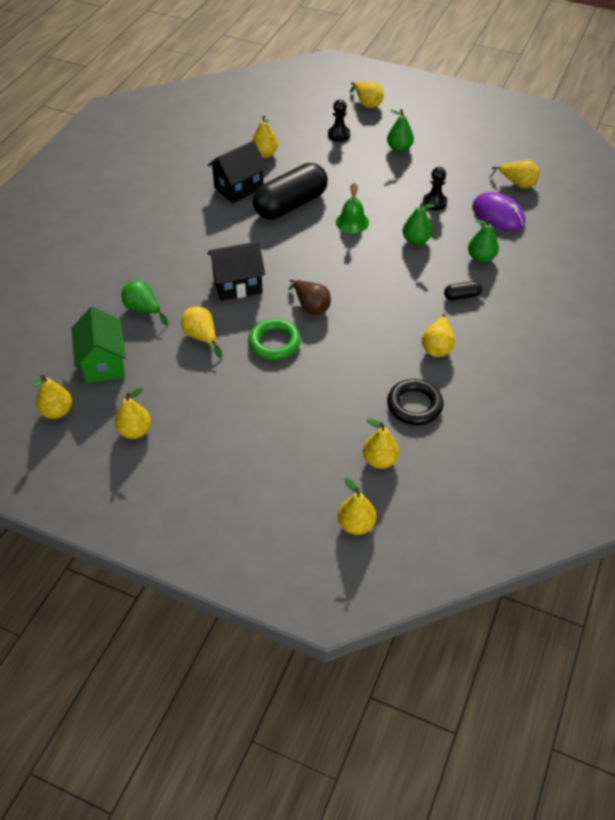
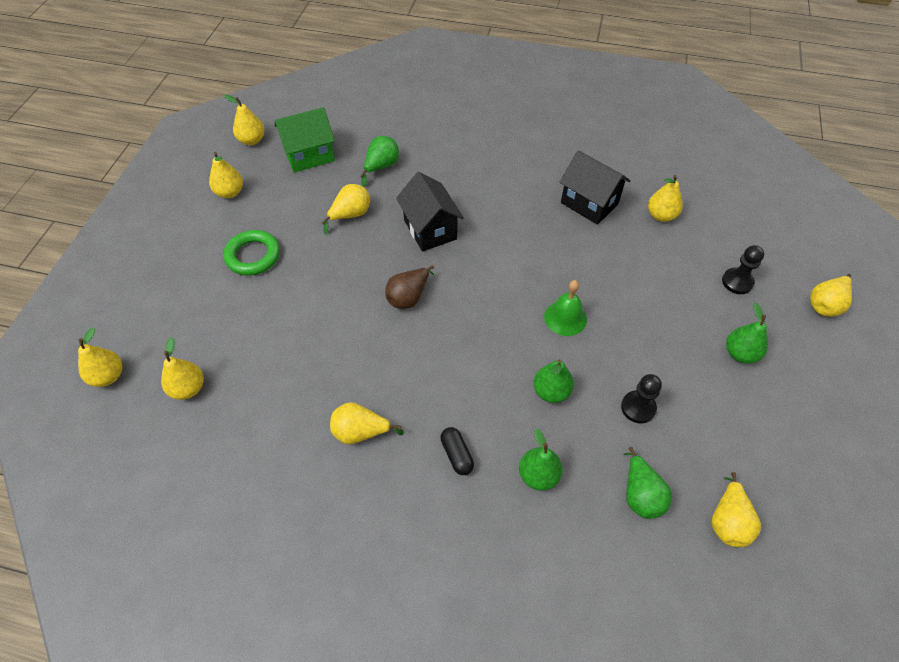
camera: 80 degrees right, 5 degrees up
green ring [248,319,301,360] -> green ring moved to [223,230,280,276]
black capsule [253,163,328,220] -> none
black ring [387,379,443,425] -> none
purple mouse [472,192,525,231] -> green pear [623,447,672,519]

